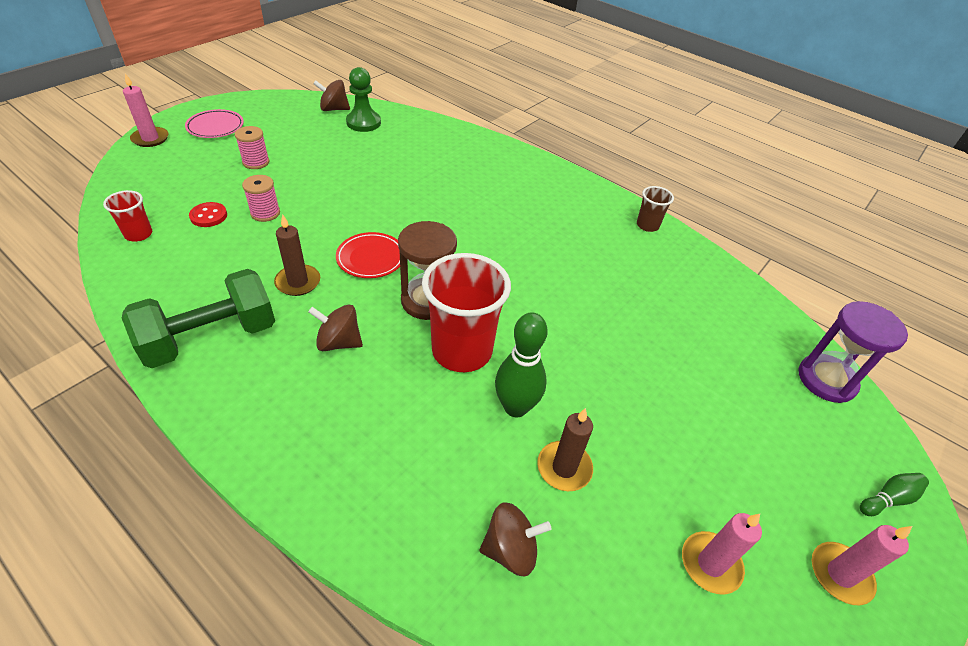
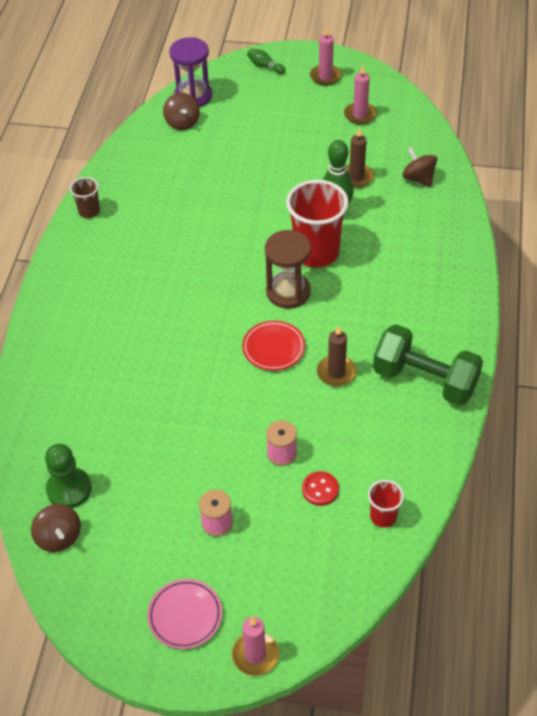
camera: 115 degrees left, 5 degrees up
brown spinning top [308,305,363,351] -> brown spinning top moved to [163,93,200,130]

